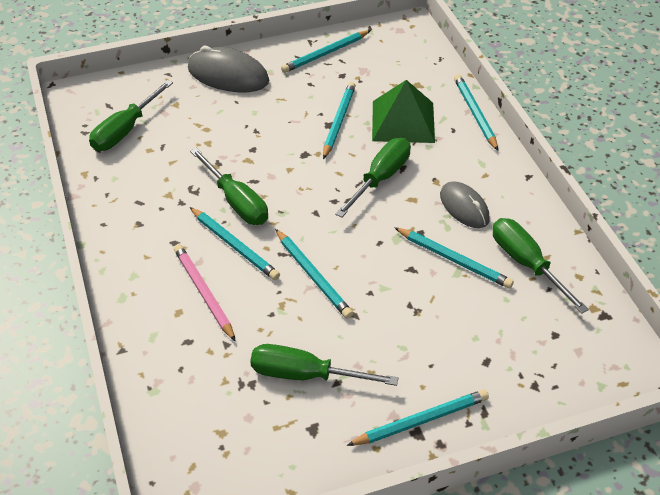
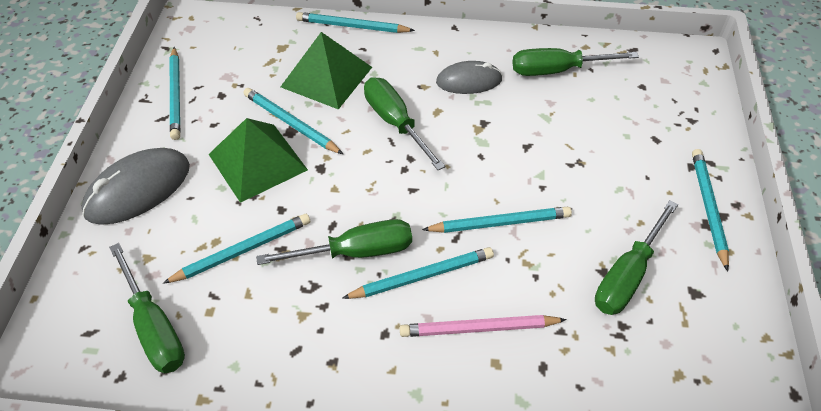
camera: 65 degrees left, 5 degrees up
turquoise pencil [394,227,514,289] -> turquoise pencil moved to [163,214,310,284]
none -> green pyramid [209,118,308,203]

